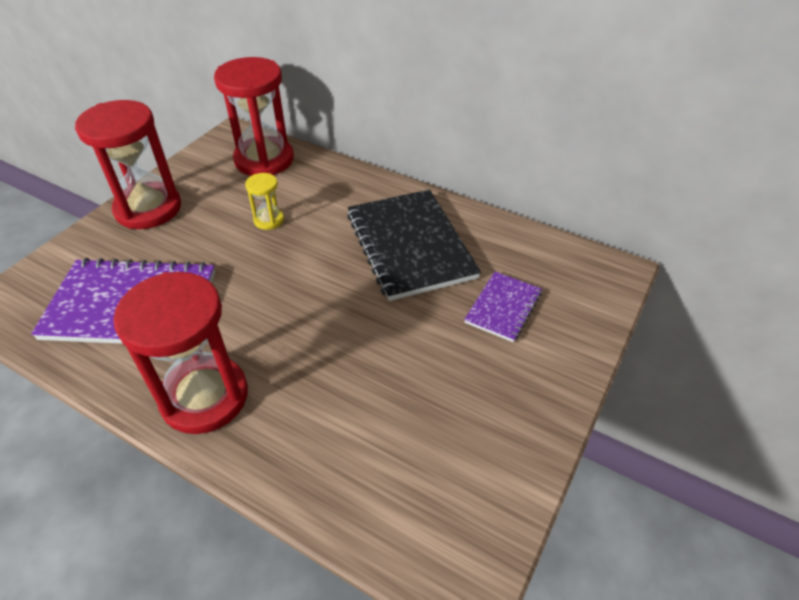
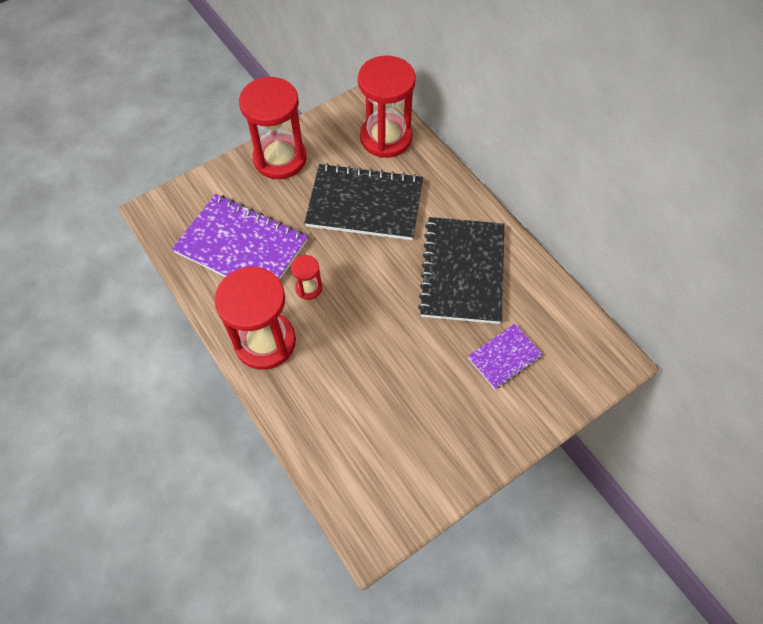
camera: 25 degrees right, 15 degrees up
yellow hourglass [245,173,284,230] -> black notebook [304,163,423,240]
none -> red hourglass [291,255,322,300]

